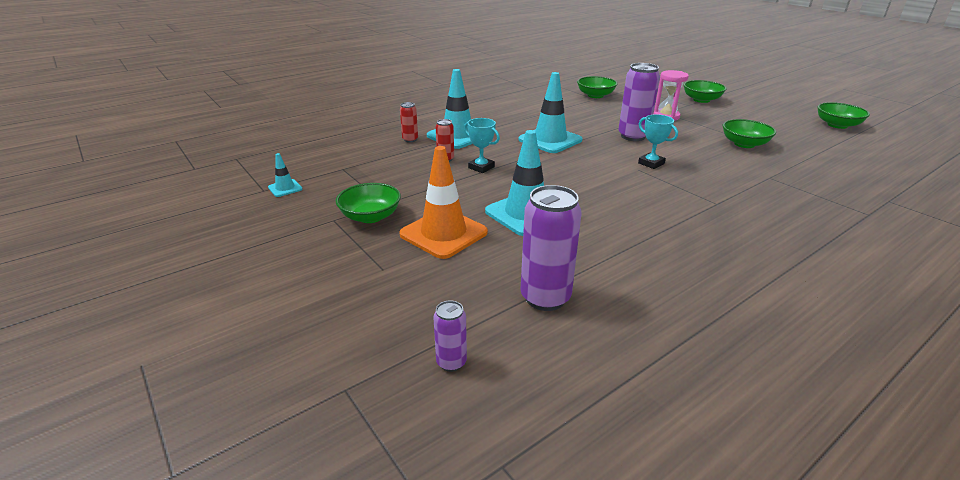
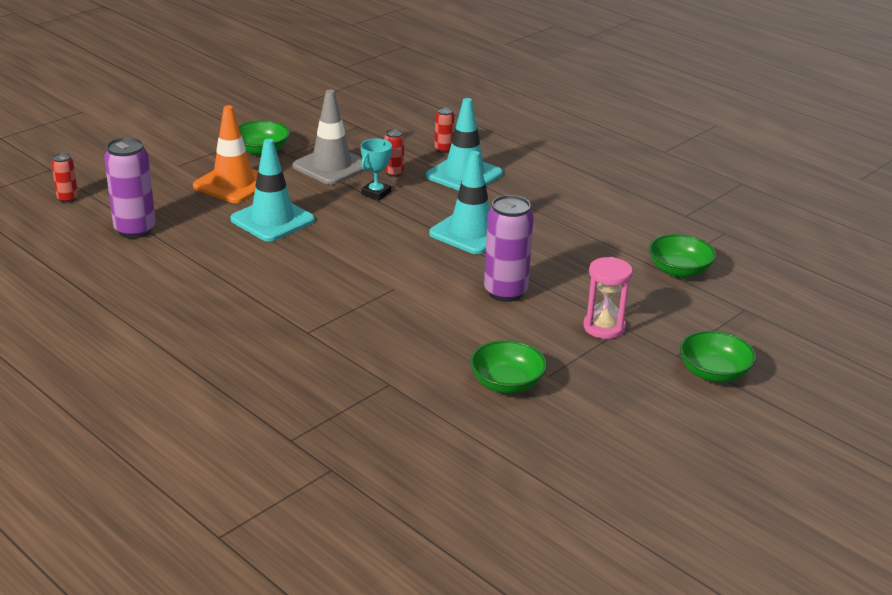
camera: 80 degrees right, 0 degrees up
turquoise traffic cone [268,153,302,197] -> none
purple can [433,301,467,372] -> red can [51,153,78,203]
turquoise trophy [638,114,678,169] -> none
green bowl [817,102,870,129] -> none
none -> grey traffic cone [293,89,366,185]

